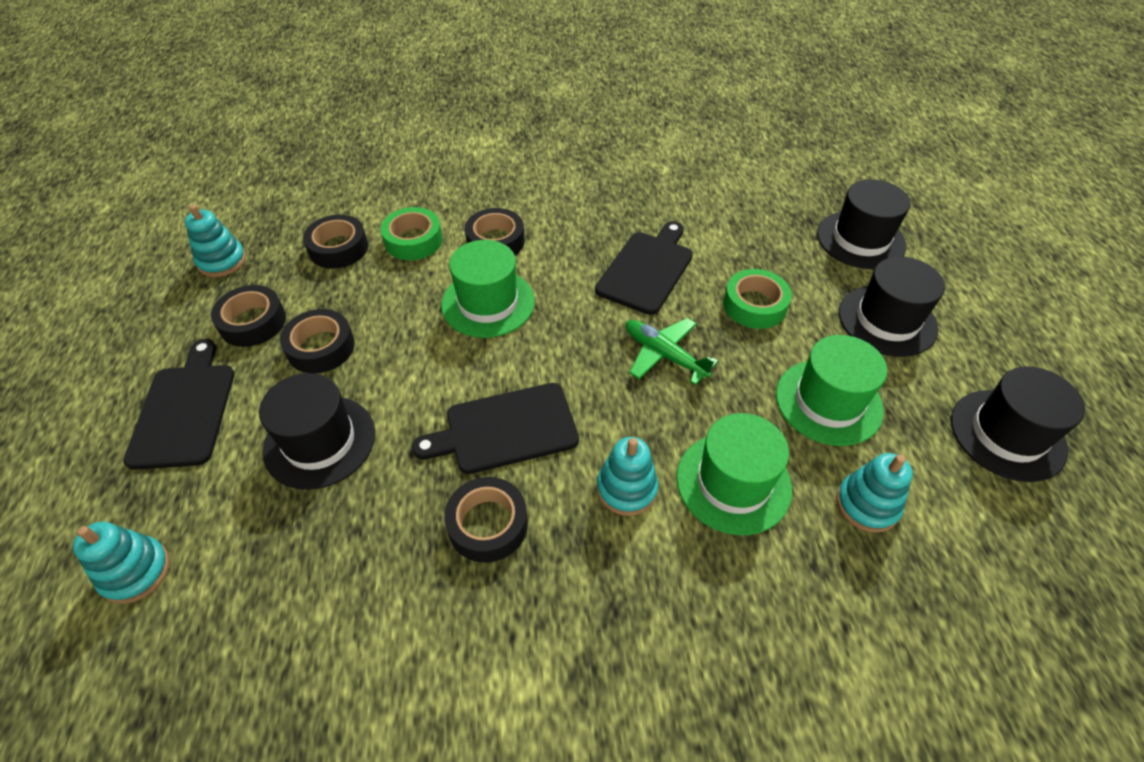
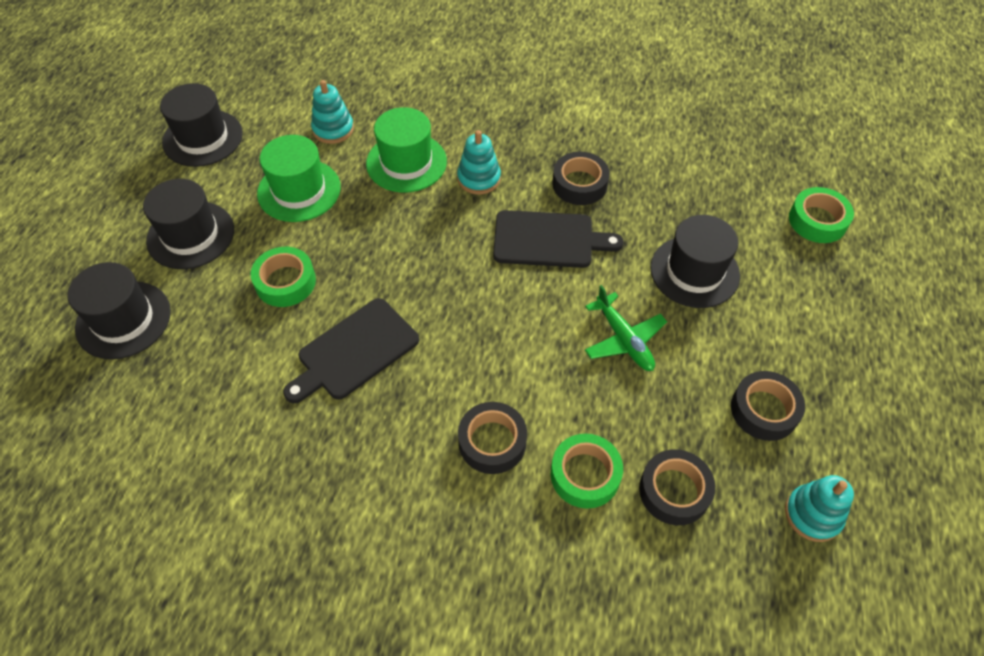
camera: 160 degrees left, 5 degrees up
turquoise stacking toy [73,522,170,604] -> green tape [789,187,854,243]
black cutting board [123,339,235,470] -> none
black tape [280,309,355,374] -> none
green hat [441,240,535,338] -> none
green plane [625,318,718,385] -> green plane moved to [585,285,667,371]

